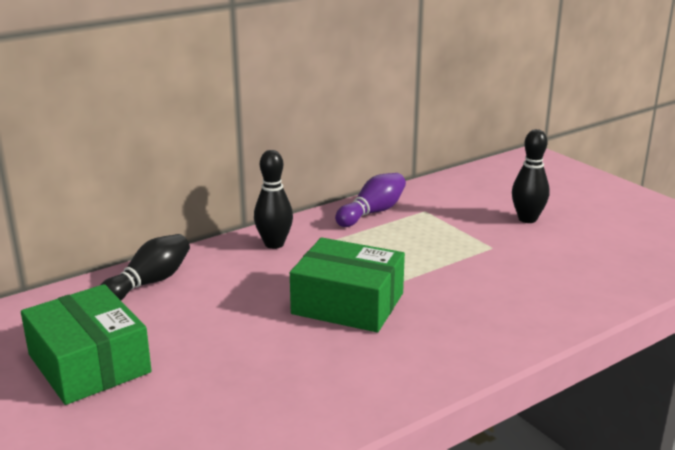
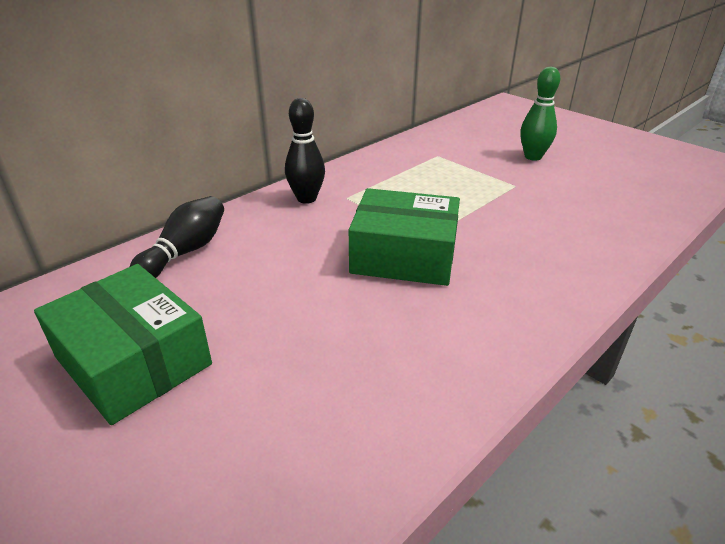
camera: 10 degrees left, 10 degrees up
purple bowling pin [335,173,406,227] -> none
black bowling pin [512,129,550,223] -> green bowling pin [520,67,560,161]

